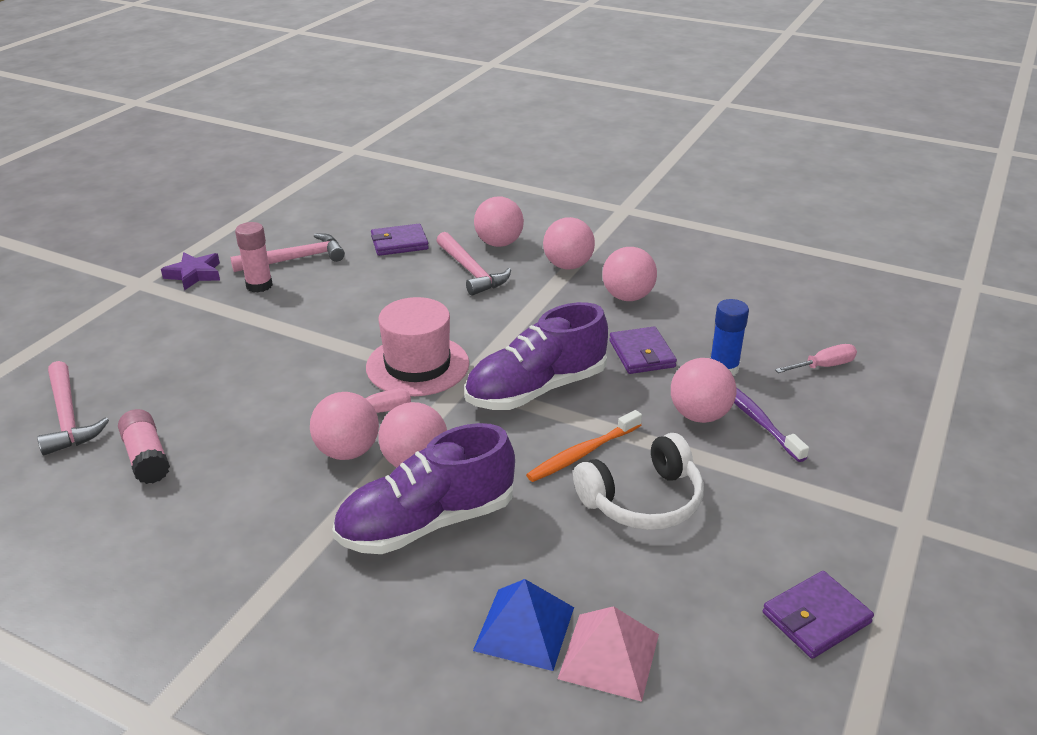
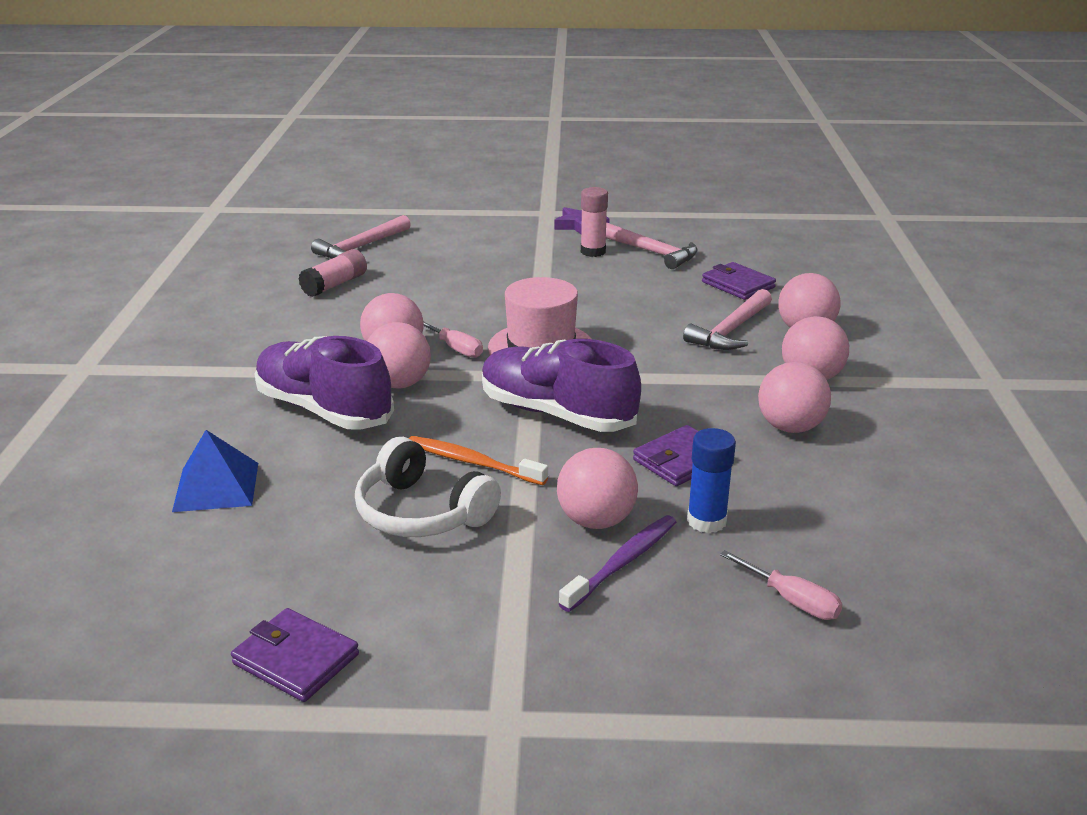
camera: 65 degrees right, 5 degrees down
pink pyramid [558,606,659,702] -> none

